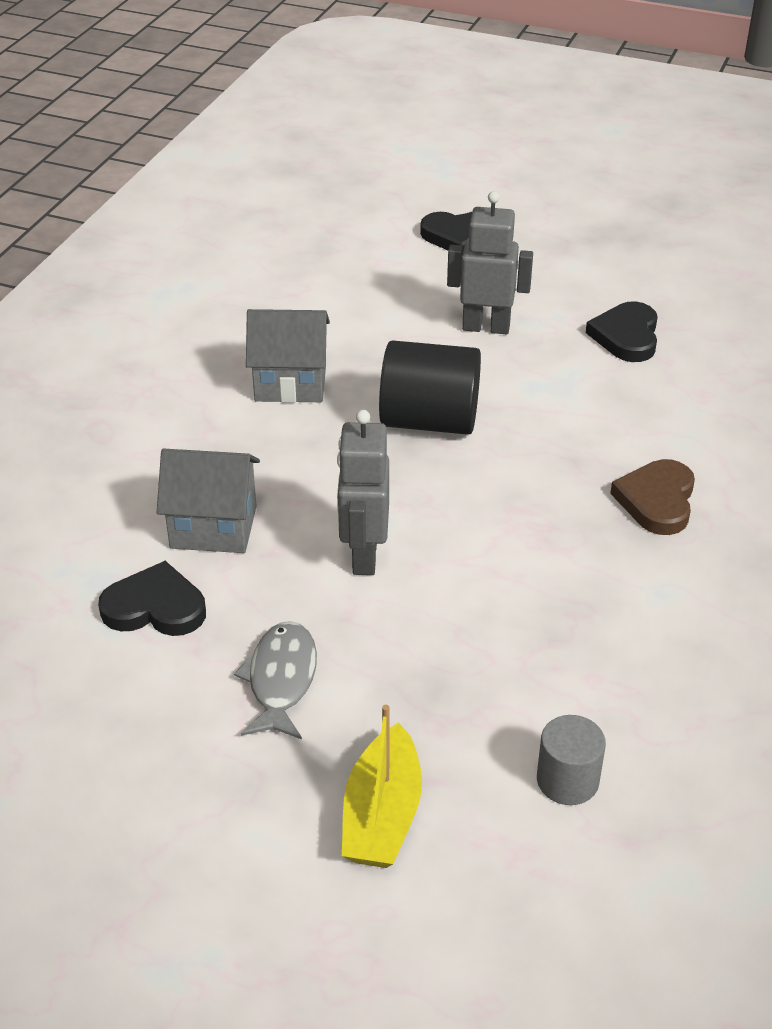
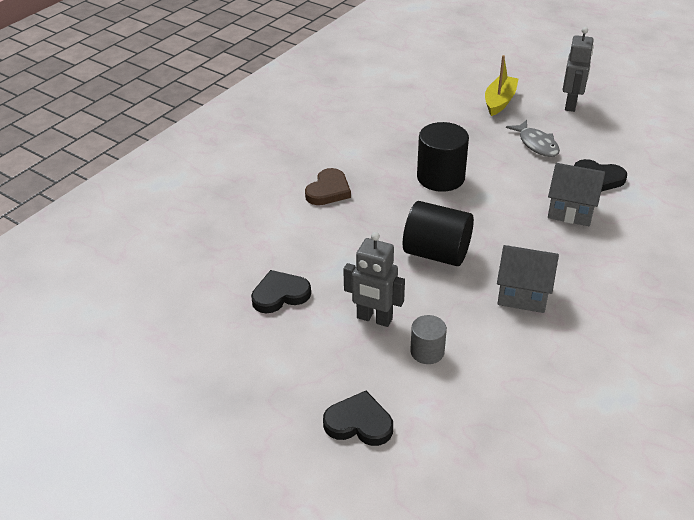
camera: 165 degrees left, 0 degrees up
grey fish [234,621,317,739] -> grey fish turned 45 degrees counterclockwise [506,120,560,157]
grey robot [337,410,389,575] -> grey robot moved to [563,27,594,112]
grey cylinder [537,715,606,805] -> grey cylinder moved to [410,315,447,364]
black heart [586,301,658,362] -> black heart turned 135 degrees counterclockwise [251,270,311,313]
none -> black cylinder [417,122,469,192]

